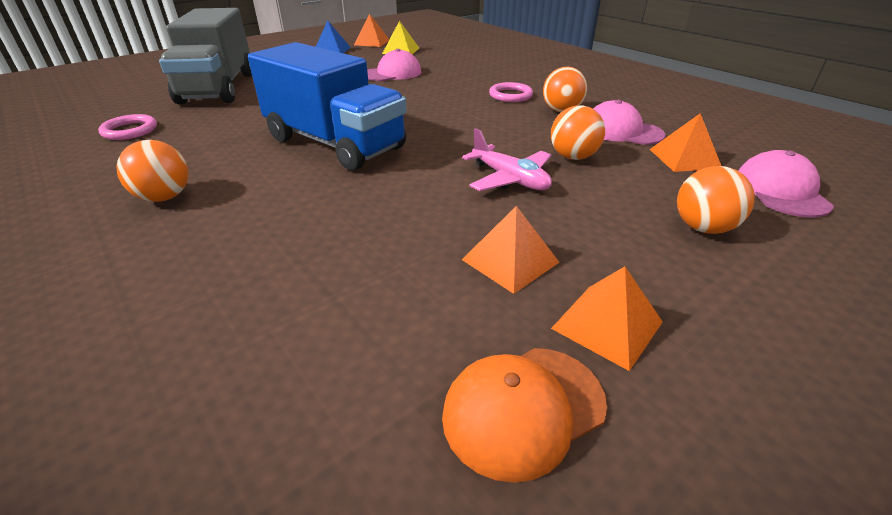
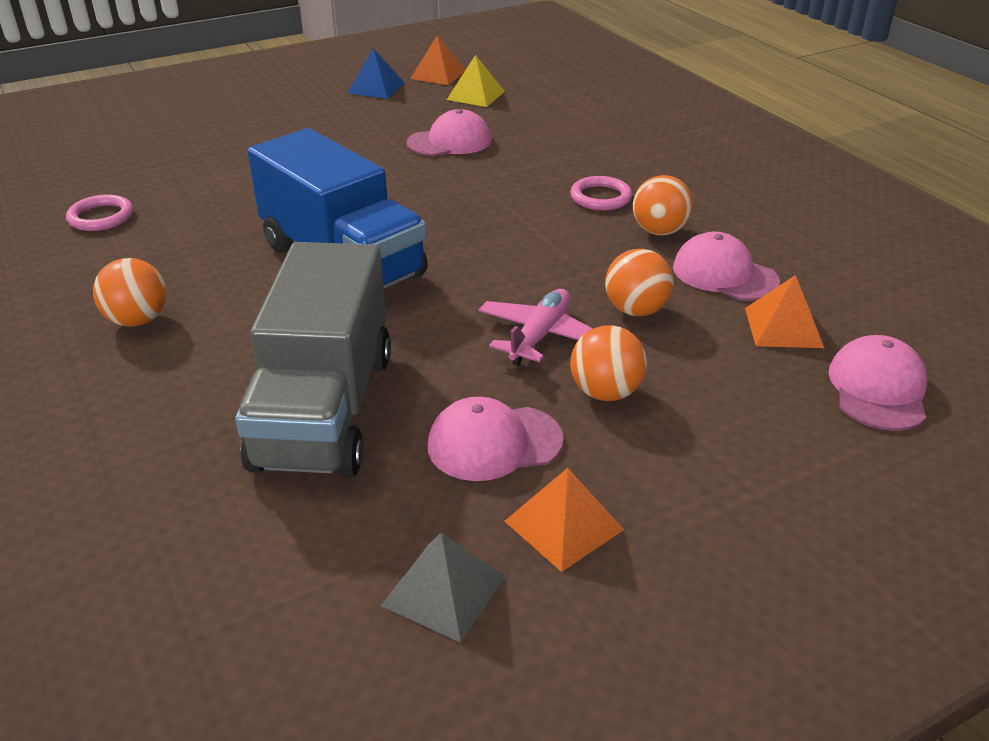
camera: 10 degrees right, 0 degrees up
grey truck [159,8,252,105] -> grey truck moved to [235,242,391,478]
orange cap [442,348,607,483] -> grey pyramid [381,533,506,643]
pink plane [462,128,552,191] -> pink plane turned 120 degrees counterclockwise [479,289,593,366]
orange pyramid [462,206,560,294] -> pink cap [428,397,564,481]
orange ball [677,166,755,234] -> orange ball moved to [570,325,647,401]

